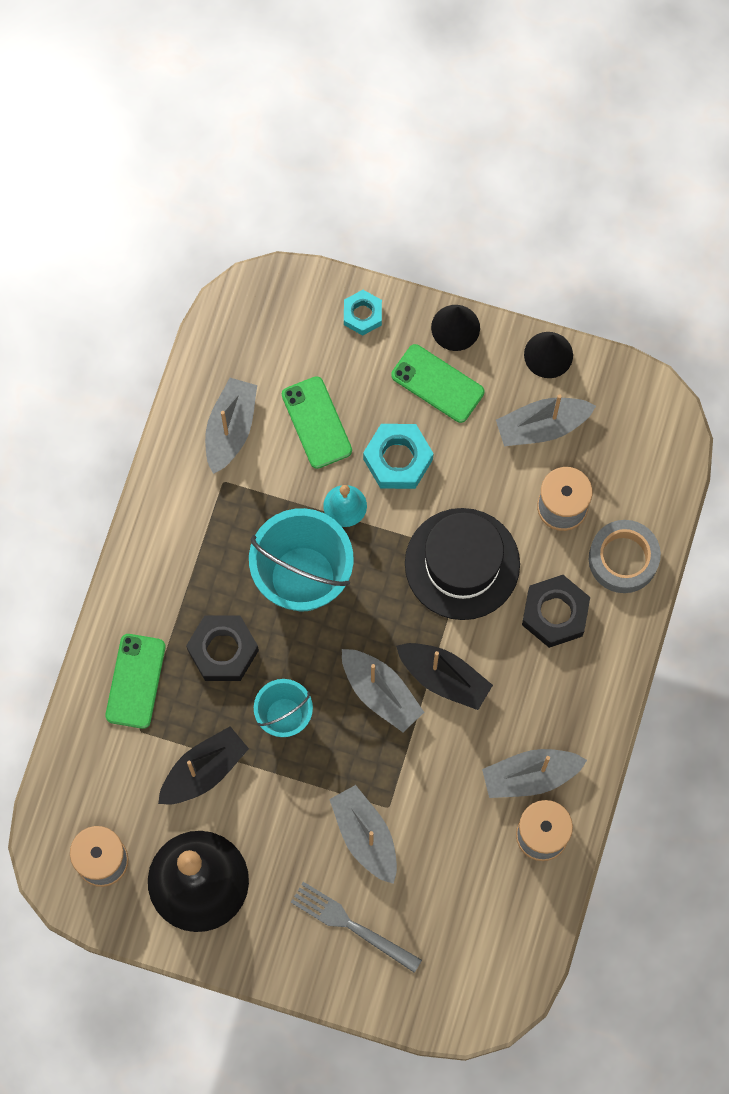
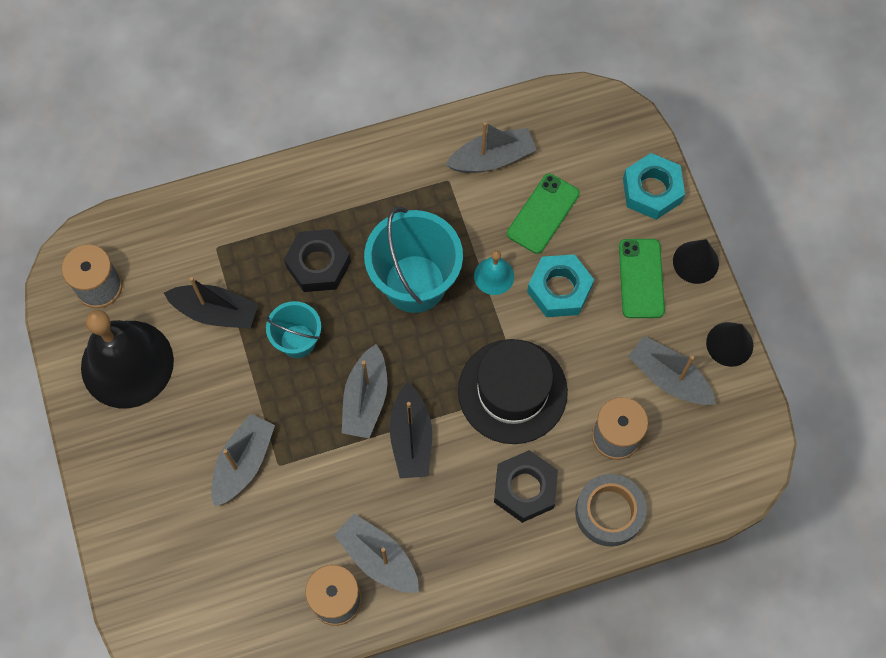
camera: 55 degrees right, 5 degrees down
green phone [105,634,166,729] -> none
grey fork [291,882,422,973] -> none
turquoise nut [344,290,382,336] -> turquoise nut [623,153,685,220], size x1.58

